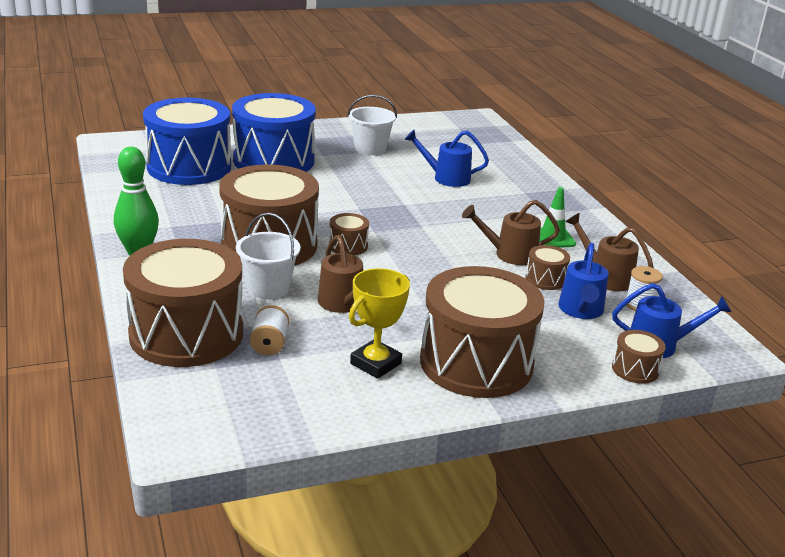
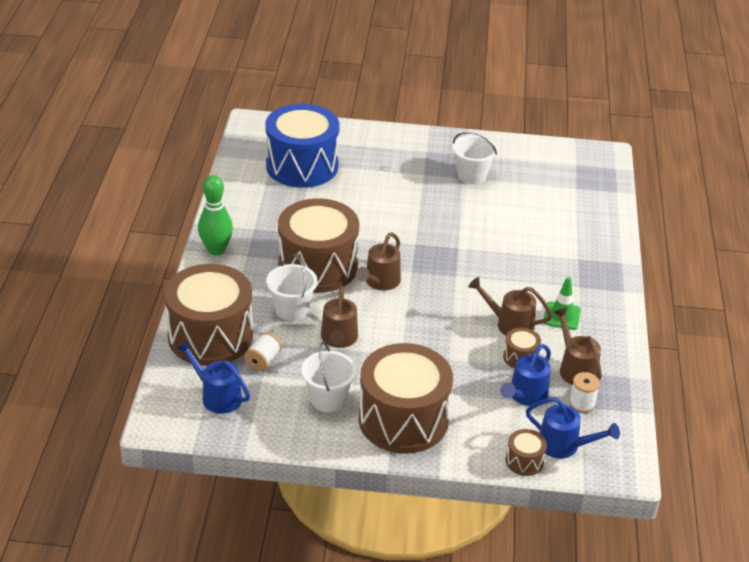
camera: 25 degrees right, 10 degrees up
blue drum [232,93,316,172] -> none
brown drum [329,213,369,255] -> brown watering can [356,232,401,290]
yellow trophy [349,268,410,379] -> white bucket [301,342,357,412]
blue watering can [404,129,489,187] -> blue watering can moved to [176,339,250,414]

